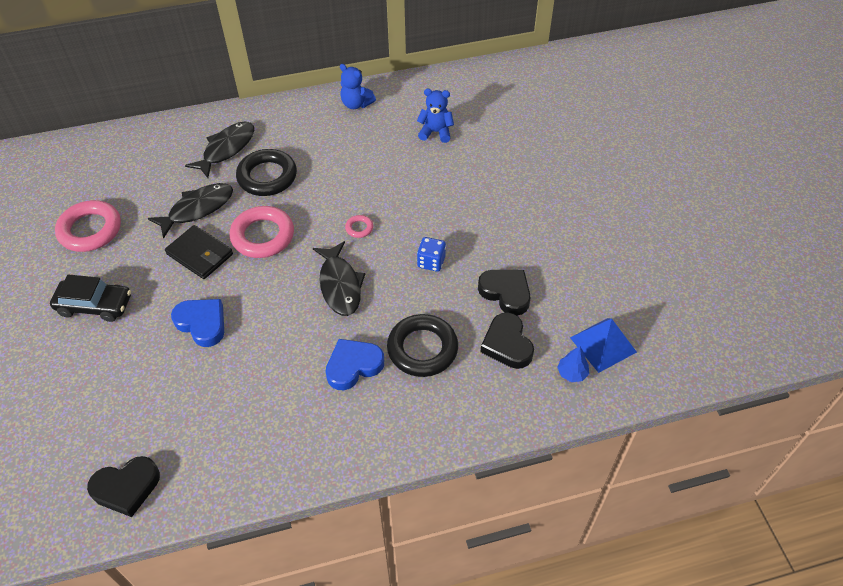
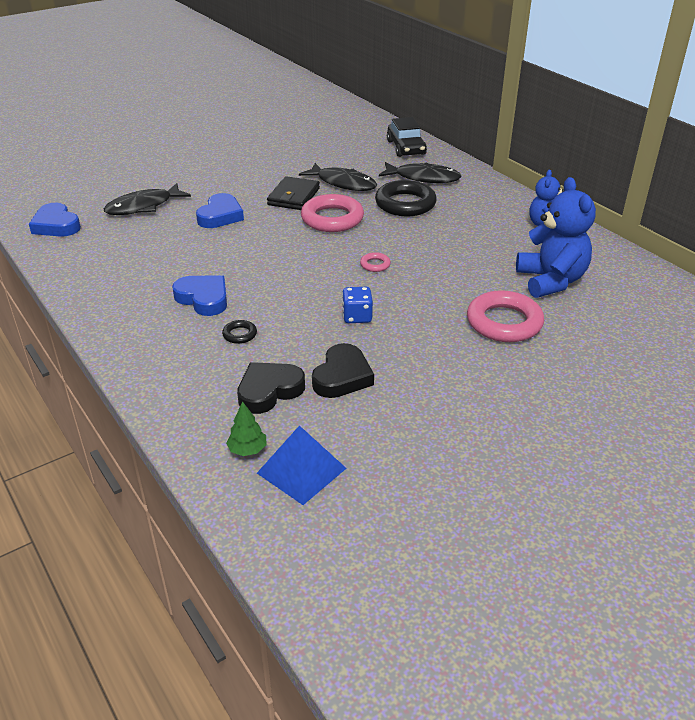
camera: 70 degrees right, 15 degrees down
black car [50,274,131,322] -> black car moved to [387,117,427,157]
pink ring [55,200,121,252] -> pink ring moved to [467,290,544,342]
black heart [87,456,160,517] -> blue heart [29,203,81,237]
black fish [313,241,365,316] -> black fish moved to [104,183,191,215]
black ring [387,314,458,377] -> black ring [222,320,257,344], size x0.44
blue teddy bear [417,89,454,143] -> blue teddy bear [516,177,596,298], size x1.68
blue tree [557,346,589,382] -> green tree [226,401,266,456]

